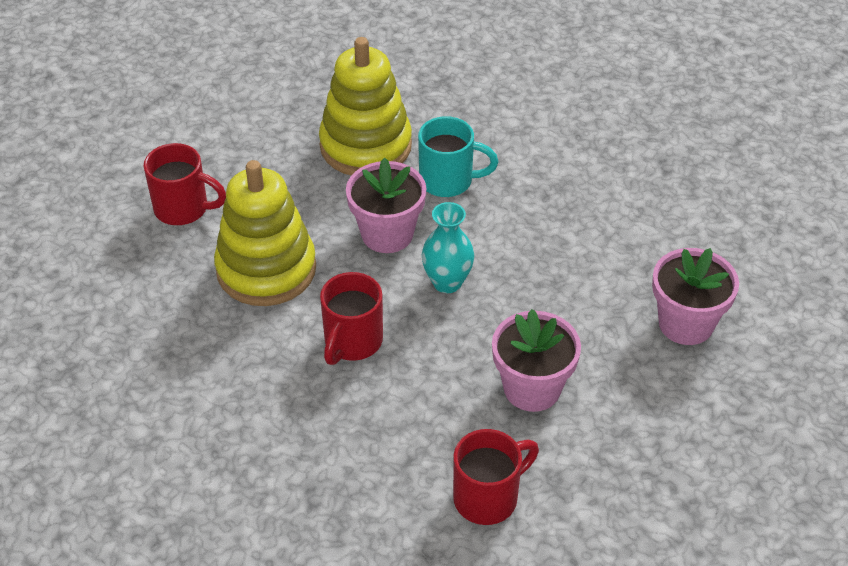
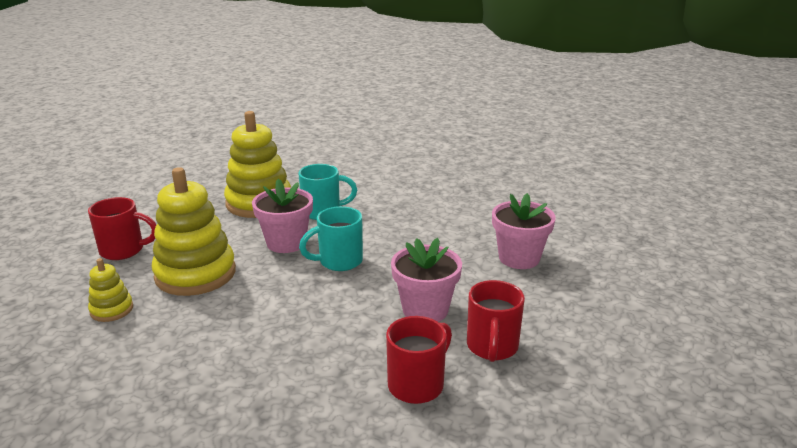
camera: 15 degrees left, 20 degrees down
red mug [320,272,383,365] -> red mug moved to [467,280,525,362]
turquoise vase [422,202,474,293] -> turquoise mug [299,206,363,271]
none -> yellow stacking toy [88,258,133,322]

